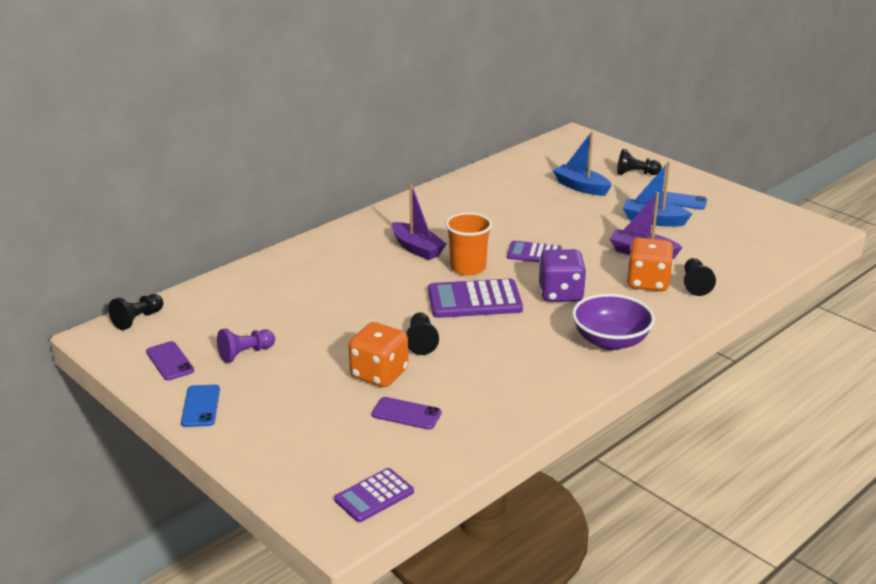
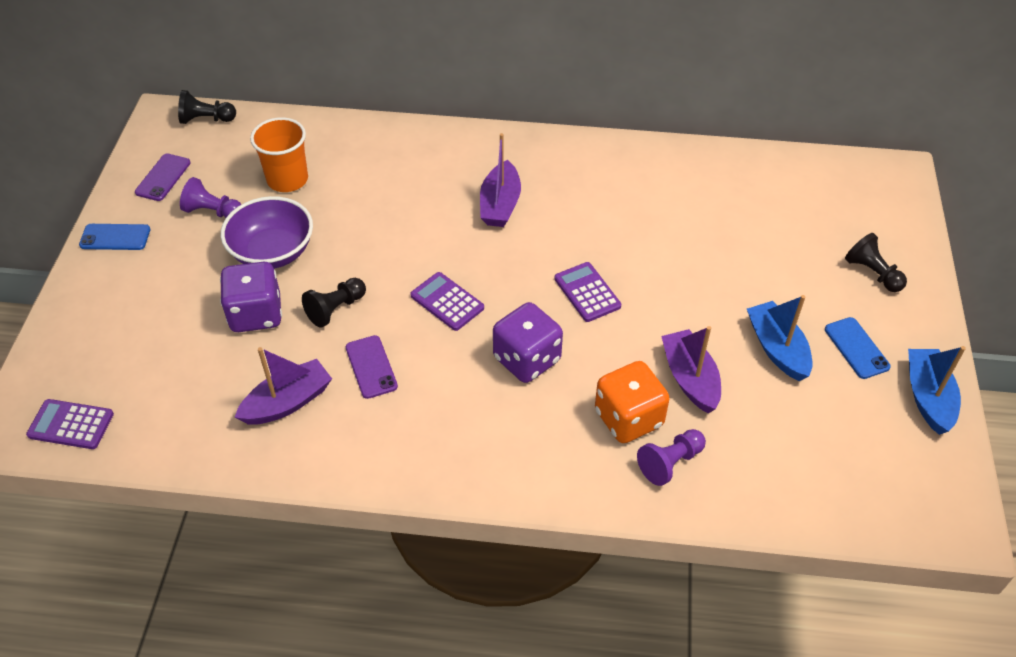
camera: 50 degrees right, 20 degrees up
blue phone [181,385,220,427] -> blue phone turned 45 degrees clockwise [79,224,150,250]
orange dice [349,322,408,387] -> purple dice [220,262,282,332]
purple phone [372,397,442,430] -> purple phone moved to [346,335,398,399]
purple calculator [428,279,523,318] -> purple calculator [410,272,484,331], size x0.62
orange cup [446,212,492,275] -> orange cup moved to [250,117,308,192]
blue boat [552,132,612,196] -> blue boat moved to [908,346,966,435]
purple bowl [572,294,655,350] -> purple bowl moved to [221,196,313,269]
black pawn [684,258,716,296] -> purple pawn [637,429,706,486]
none -> purple boat [235,347,332,425]

